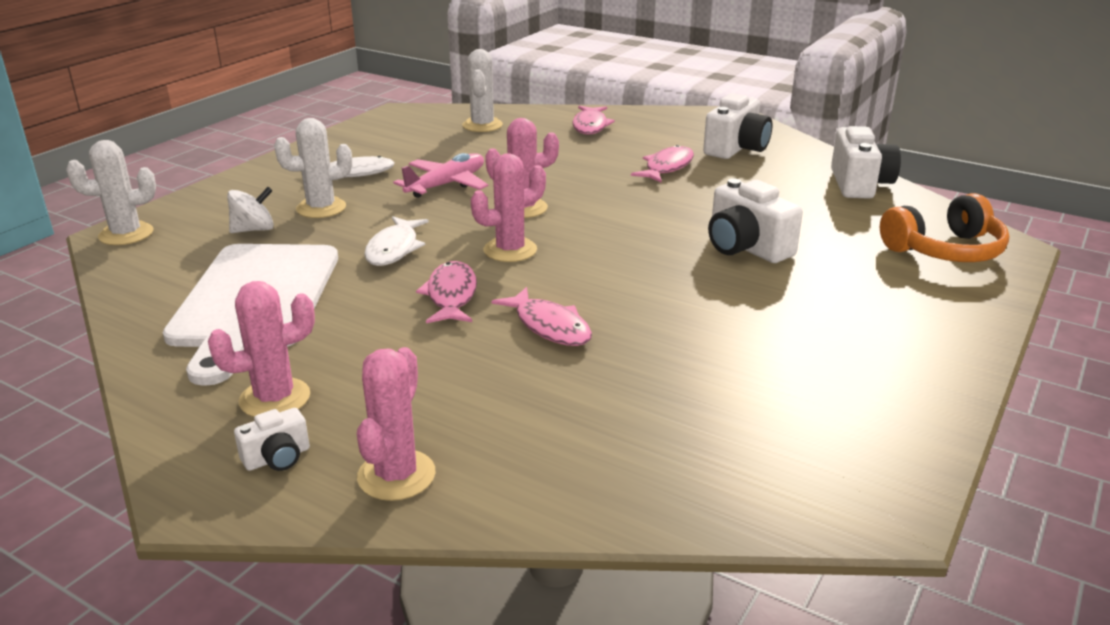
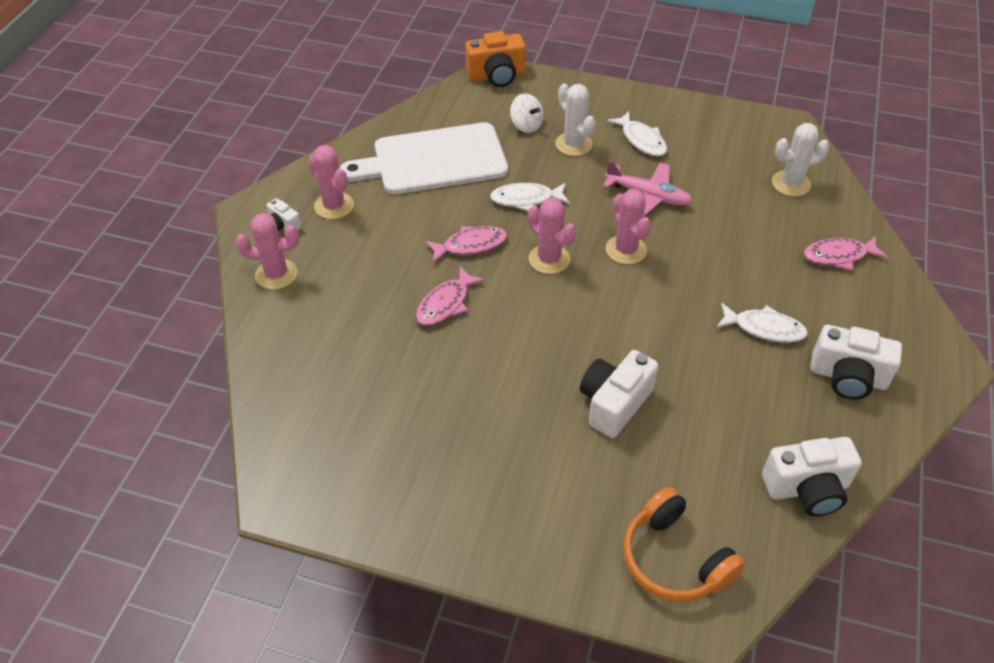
camera: 75 degrees right, 20 degrees up
white cactus [66,140,156,245] -> orange camera [465,31,526,87]
pink fish [631,145,694,183] -> white fish [716,303,808,343]

